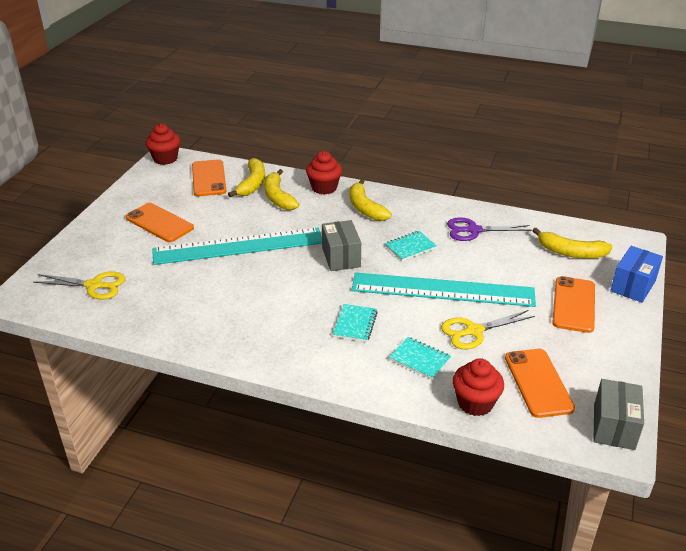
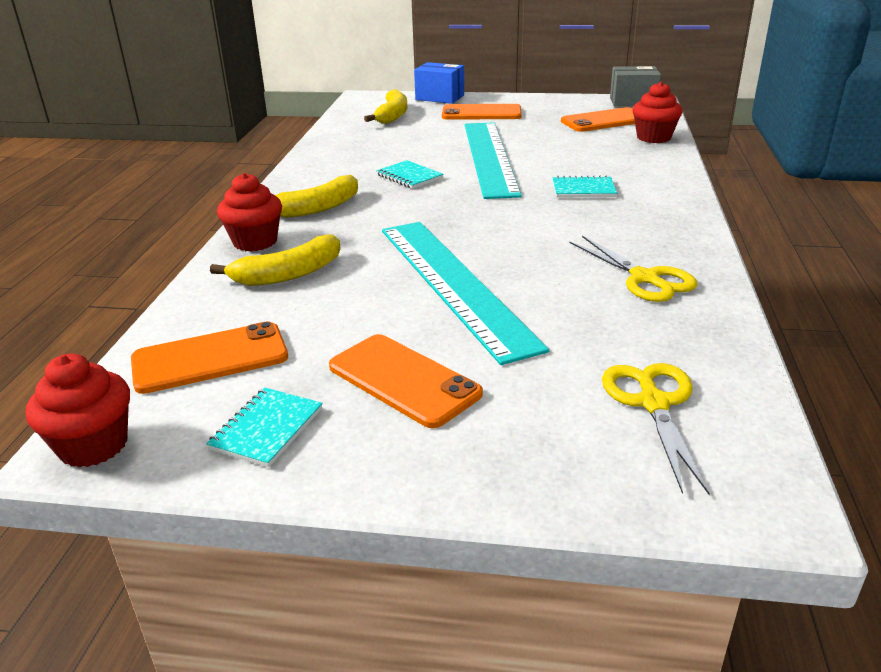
camera: 100 degrees left, 5 degrees down
orange phone [126,203,194,242] -> orange phone turned 75 degrees counterclockwise [329,334,483,428]
yellow banana [228,158,265,197] -> none
grey box [322,220,361,271] -> none
turquoise notebook [389,337,451,380] -> turquoise notebook moved to [206,388,323,467]
yellow scissors [441,310,535,349] -> yellow scissors moved to [570,236,697,302]
purple scissors [447,217,532,241] -> none

